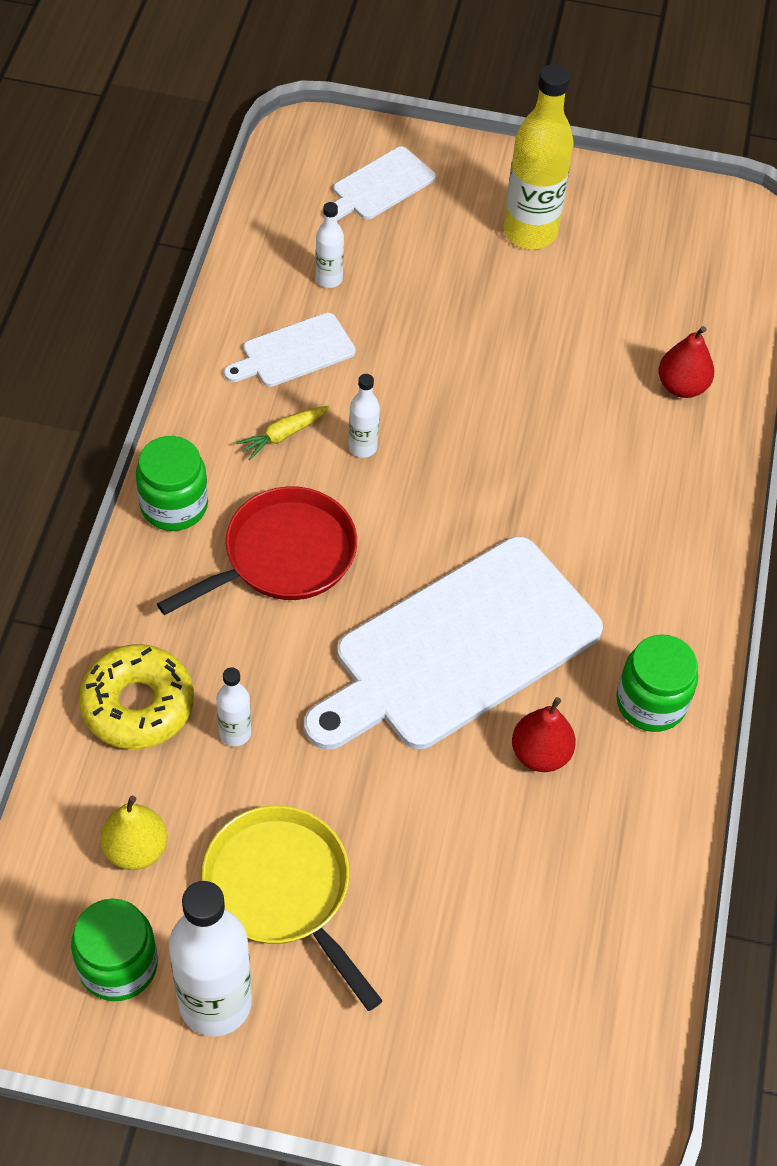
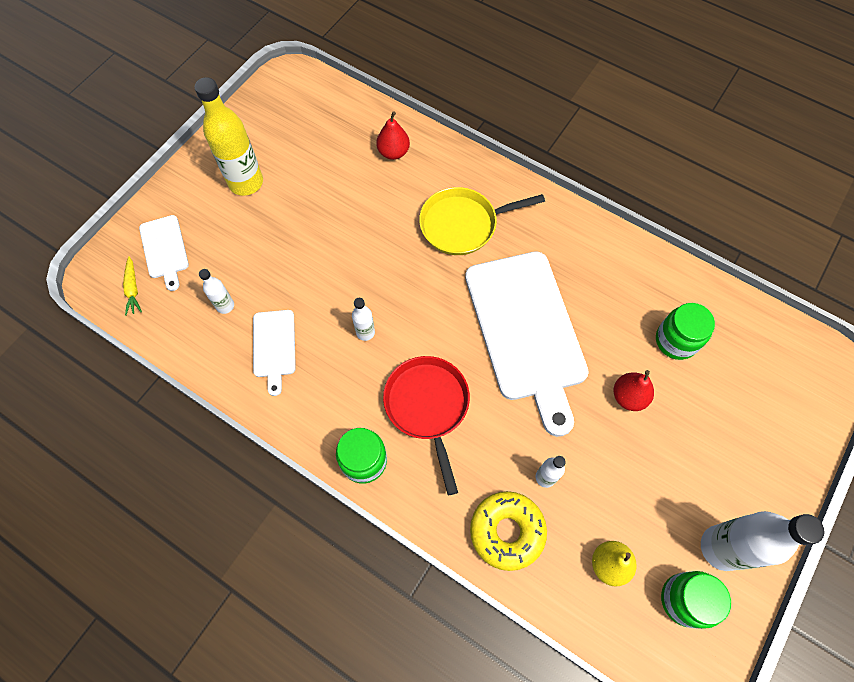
camera: 65 degrees left, 10 degrees up
yellow pan [202,805,383,1011] -> yellow pan moved to [419,187,545,255]
yellow carrot [236,406,330,460] -> yellow carrot moved to [123,256,142,316]
red pear [512,697,576,772] -> red pear moved to [614,370,654,411]
green jar [616,634,698,732] -> green jar moved to [656,303,715,360]

